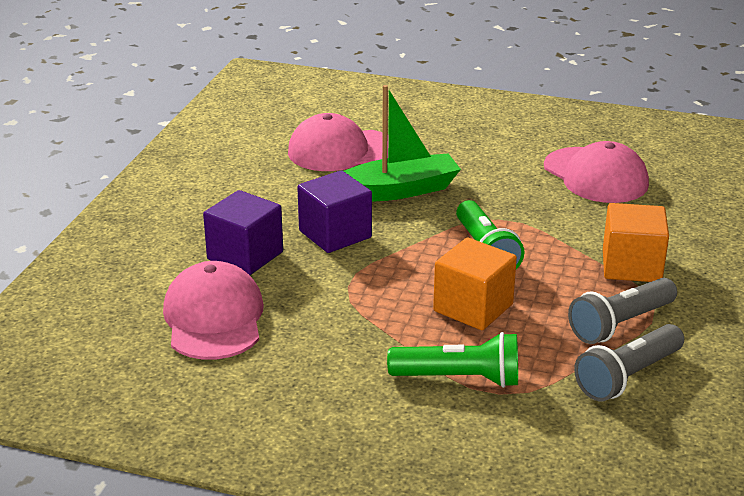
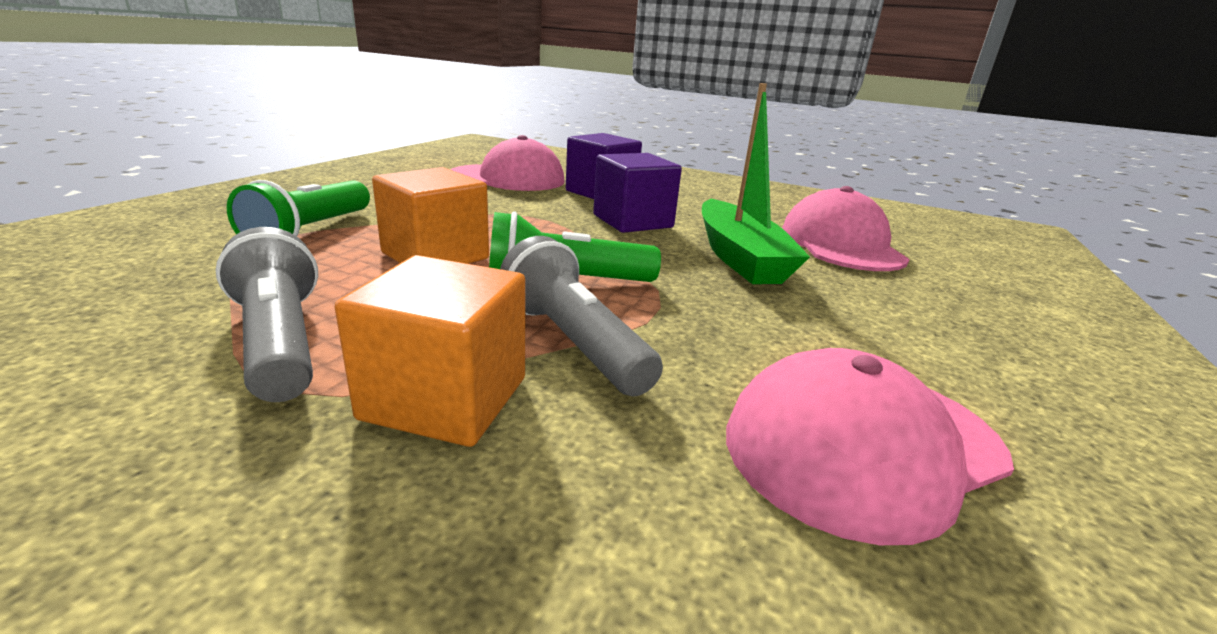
camera: 95 degrees right, 5 degrees down
grey flashlight [574,324,684,402] -> grey flashlight moved to [500,236,663,396]

